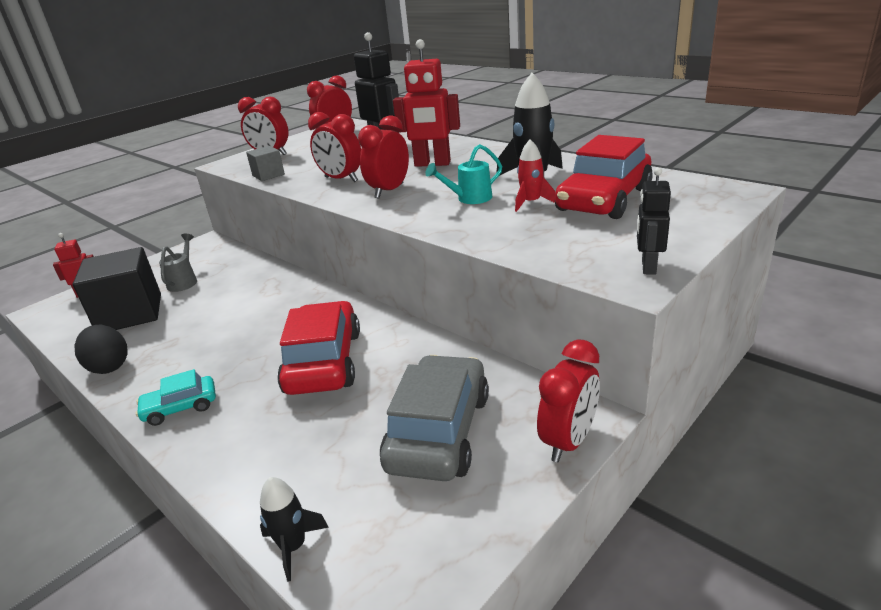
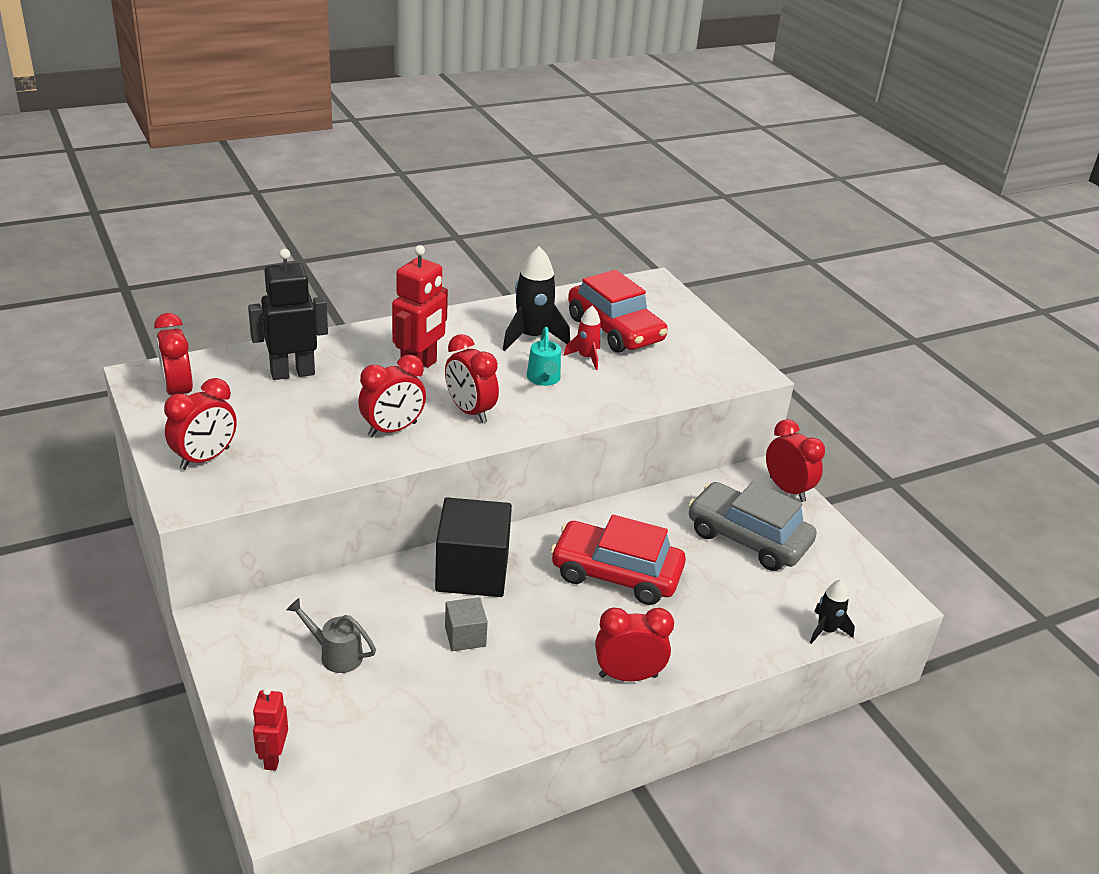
camera: 75 degrees left, 5 degrees up
black cube [73,247,161,330] -> black cube moved to [435,497,512,597]
black egg [74,325,128,374] -> none
turquoise car [136,369,216,426] -> red clock [595,607,674,681]
grey cube [246,146,285,181] -> grey cube moved to [445,597,488,651]
black robot [637,167,671,275] -> none

